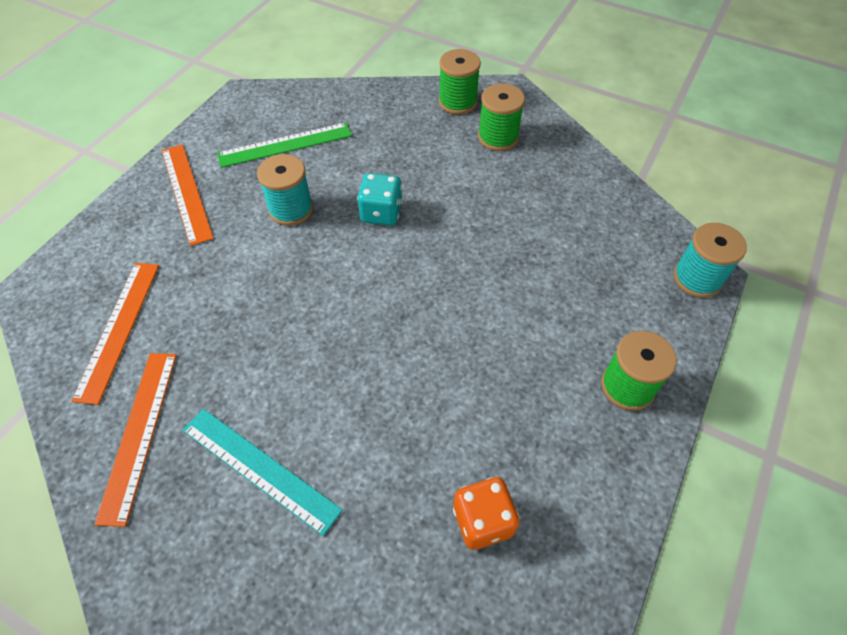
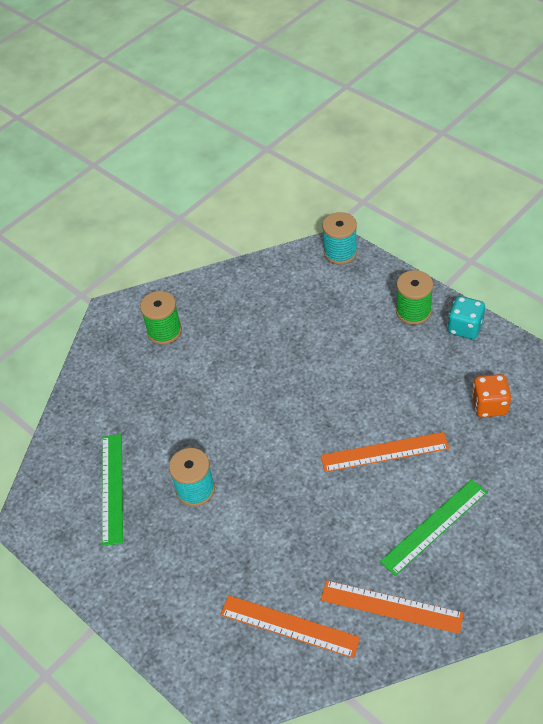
camera: 70 degrees left, 5 degrees down
orange ruler [162,144,214,246] -> orange ruler moved to [321,432,449,472]
turquoise ruler [183,409,343,536] -> green ruler [380,479,487,576]
turquoise dice [357,173,403,226] -> turquoise dice moved to [447,296,485,339]
green spool [439,49,481,115] -> none

